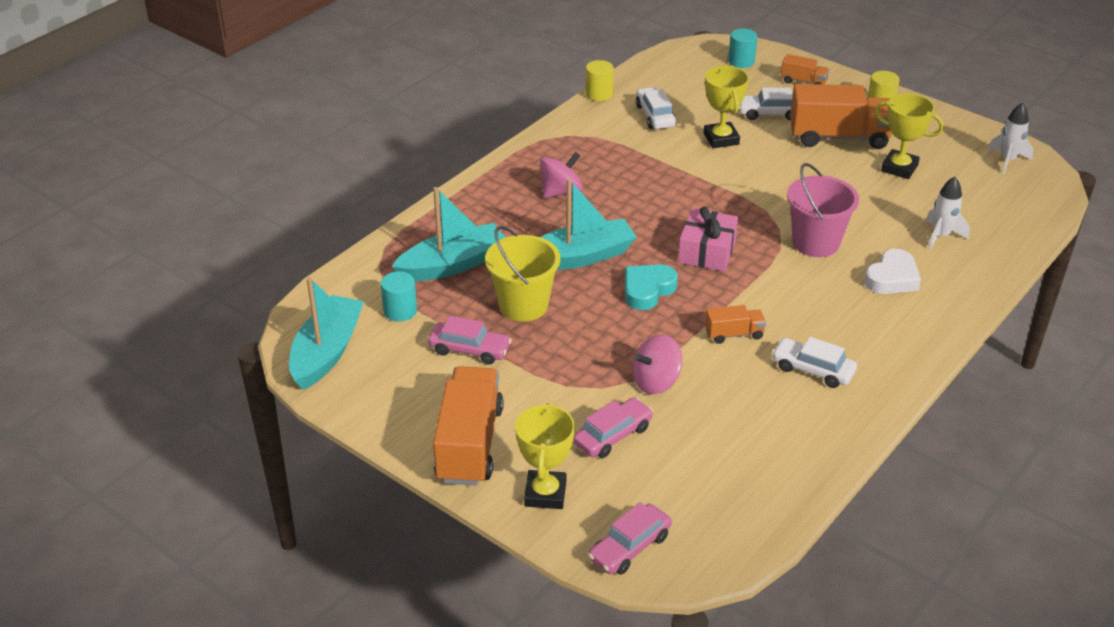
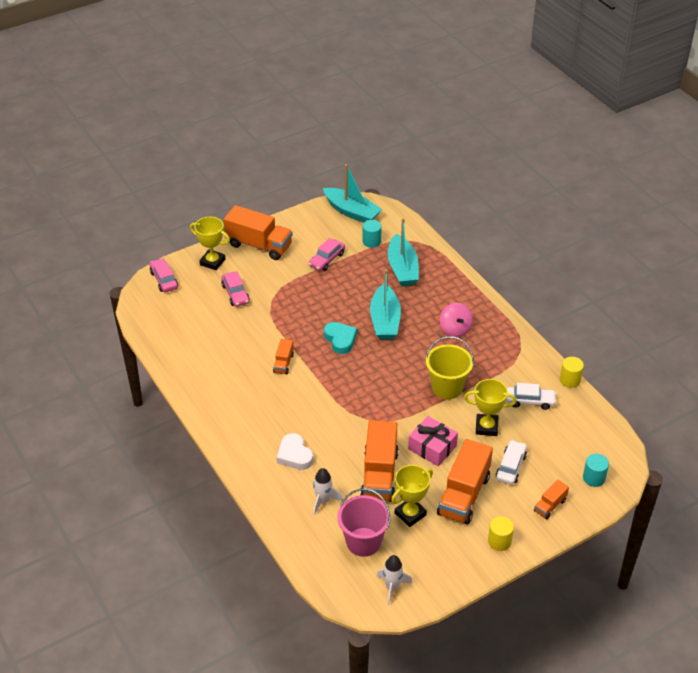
camera: 110 degrees right, 5 degrees up
yellow bucket [485,226,560,322] -> yellow bucket moved to [425,336,474,399]
pink spinning top [632,335,682,394] -> none
pink gift [678,207,738,271] -> pink gift moved to [408,416,458,466]
white car [772,337,857,388] -> none
pink bucket [787,163,859,257] -> pink bucket moved to [338,488,391,557]
none -> orange truck [360,420,399,502]

